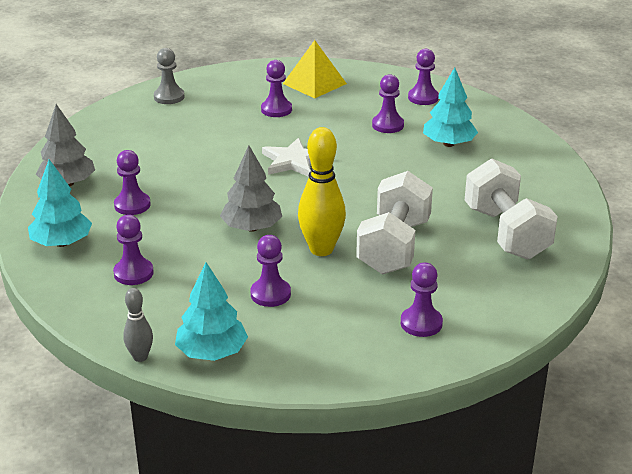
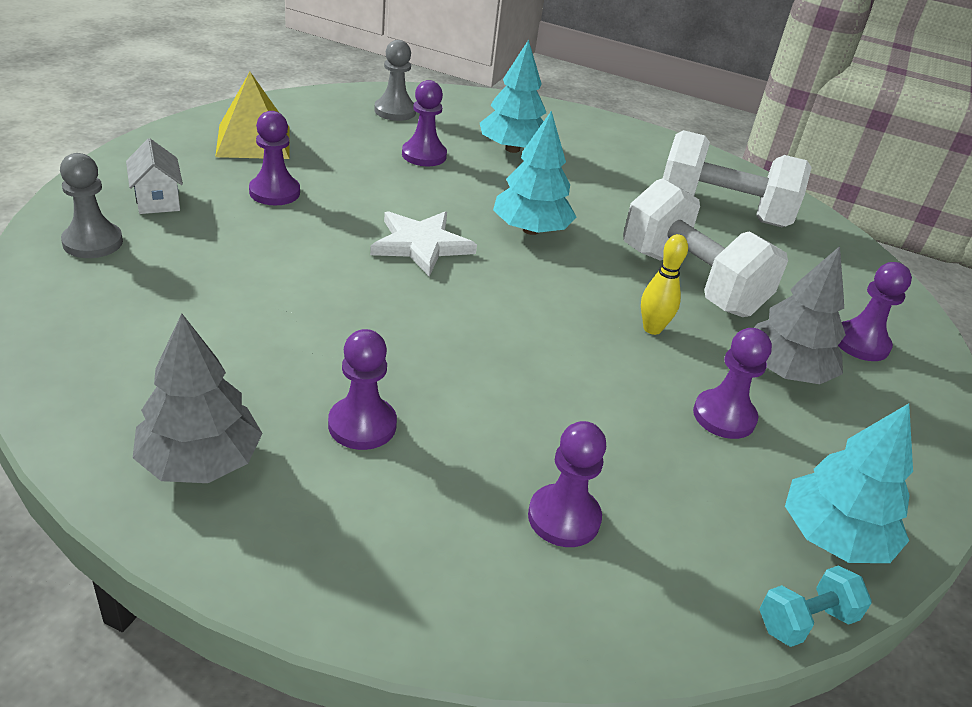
camera: 60 degrees left, 5 degrees up
turquoise tree [28,159,92,247] -> turquoise tree moved to [493,110,576,235]
grey bowling pin [123,288,153,362] -> turquoise dumbbell [759,565,872,647]
grey tree [220,145,282,232] -> grey tree moved to [754,246,846,384]
yellow bowling pin [298,127,346,256] -> yellow bowling pin [641,234,688,335], size x0.54
purple pawn [408,49,439,105] -> grey pawn [374,40,416,121]
none -> white house [126,138,183,214]

